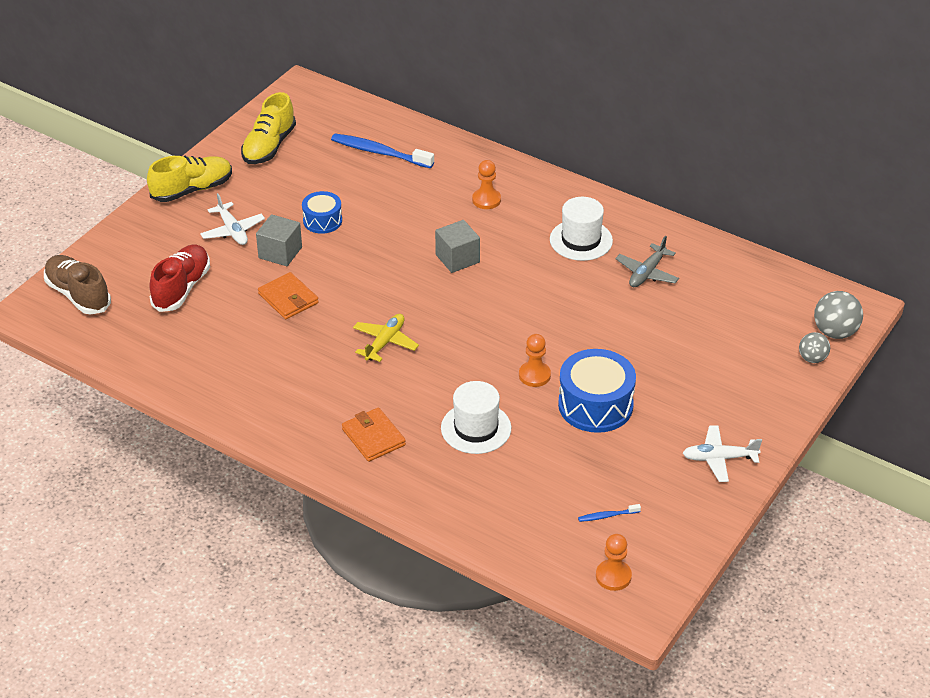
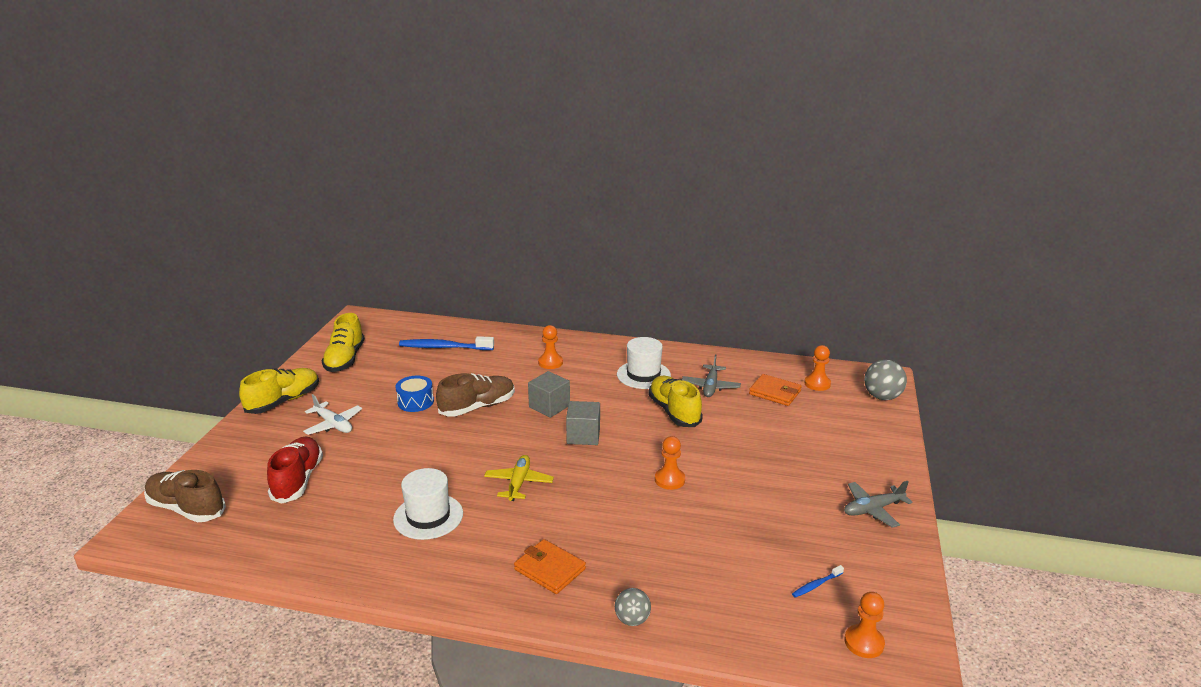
camera: 20 degrees left, 15 degrees down
grey cube [256,214,302,266] -> grey cube moved to [566,401,600,445]
orange wallet [258,272,319,319] -> orange wallet moved to [749,374,802,406]
white hat [441,381,511,454] -> white hat moved to [393,468,463,540]
blue drum [558,349,636,433] -> none
white plane [683,425,762,482] -> grey plane [844,481,913,528]
grey ball [799,332,830,363] -> grey ball moved to [615,588,651,626]
none -> brown shoe [436,373,515,417]
none -> yellow shoe [648,376,703,427]
none -> orange pawn [804,345,831,391]

